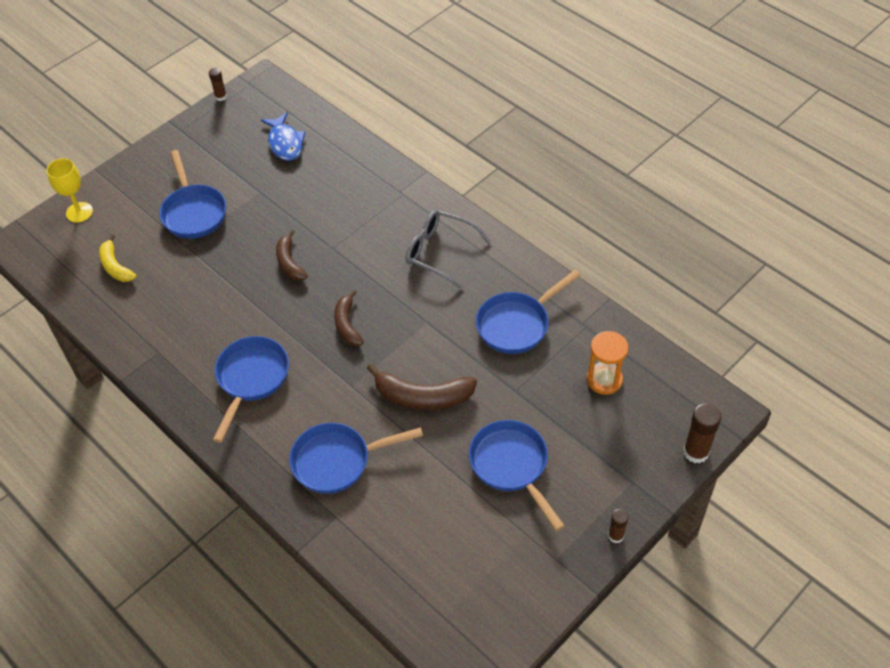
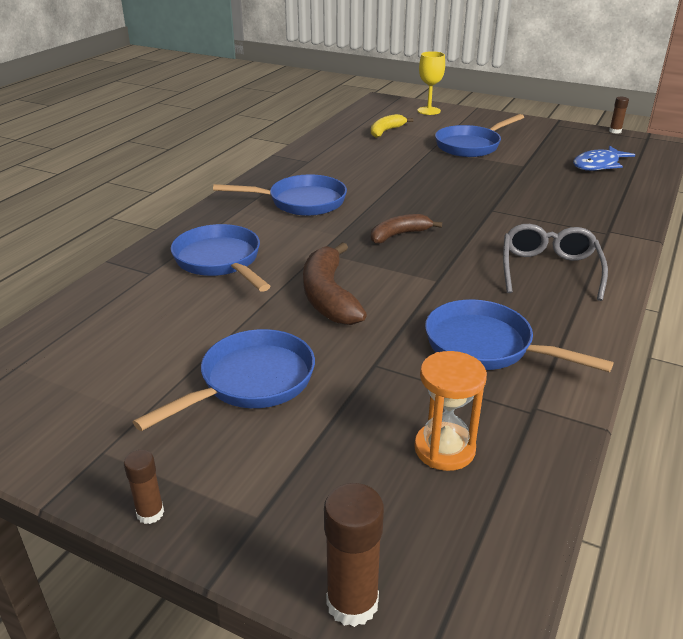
camera: 70 degrees right, 20 degrees down
brown banana [276,230,308,281] -> none

